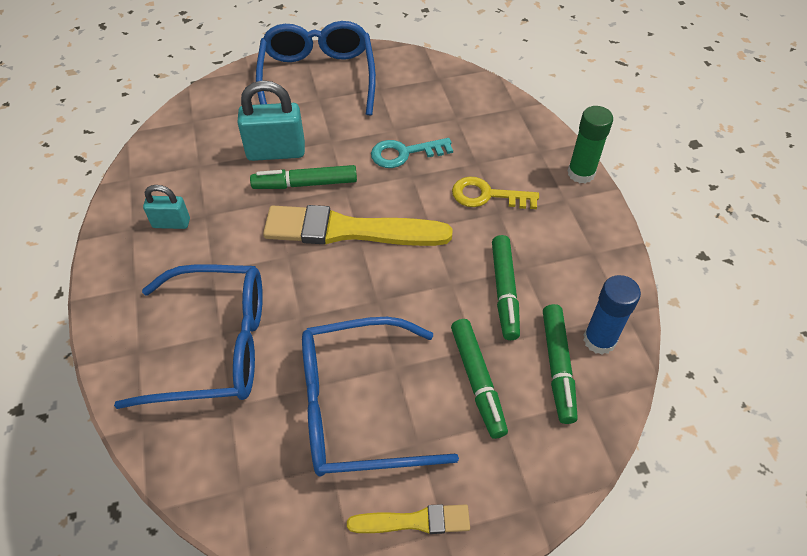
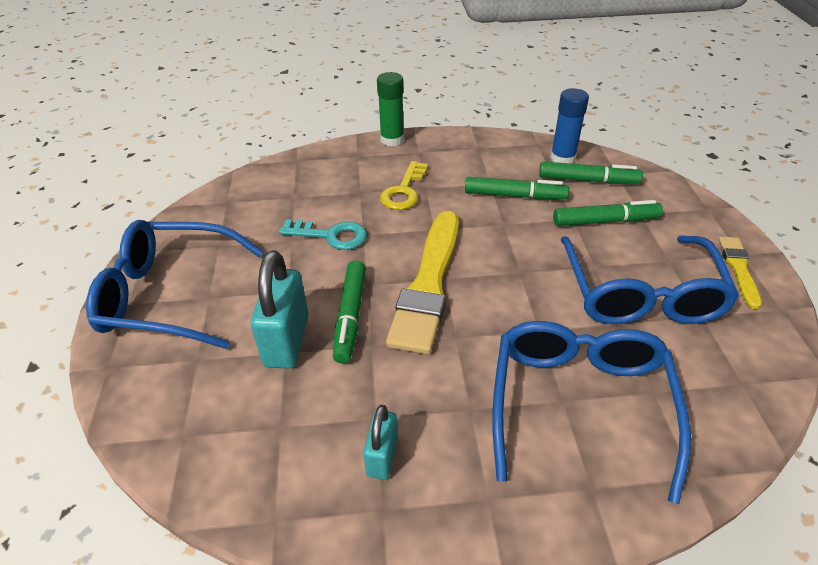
camera: 80 degrees left, 10 degrees down
turquoise key [371,138,453,168] -> turquoise key turned 75 degrees counterclockwise [279,219,367,250]

